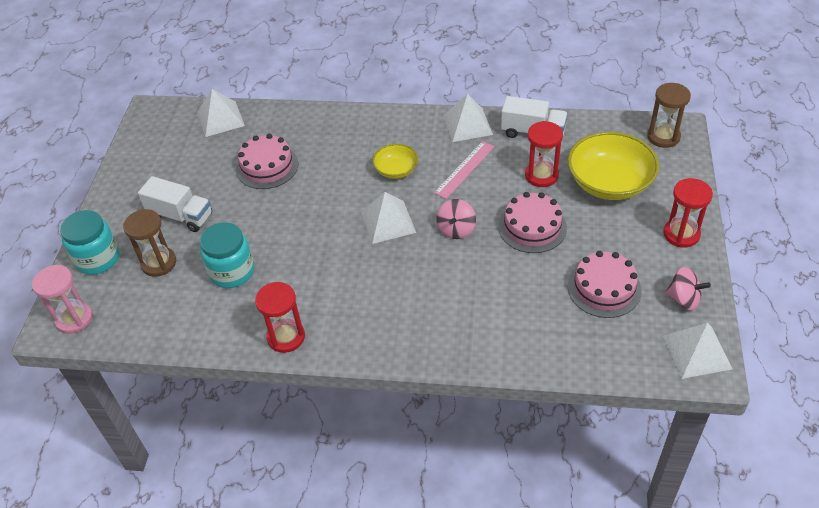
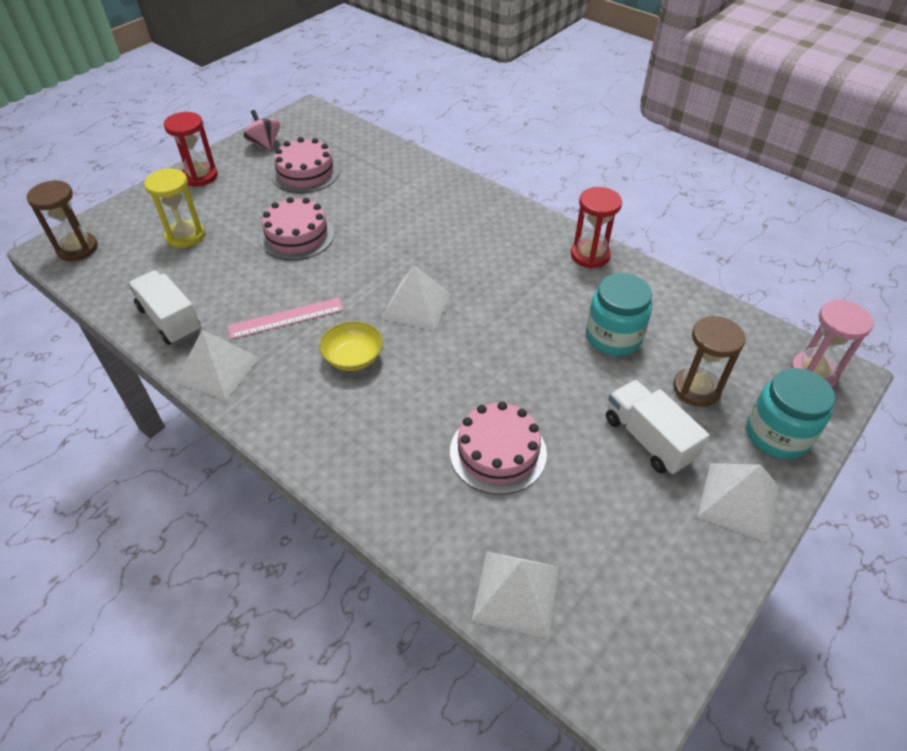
camera: 150 degrees left, 0 degrees up
pink spinning top [436,199,476,239] -> none
red hourglass [525,121,563,187] -> none
yellow bowl [568,132,659,200] -> yellow hourglass [144,168,205,248]
white pyramid [663,323,732,379] -> white pyramid moved to [698,463,779,543]

